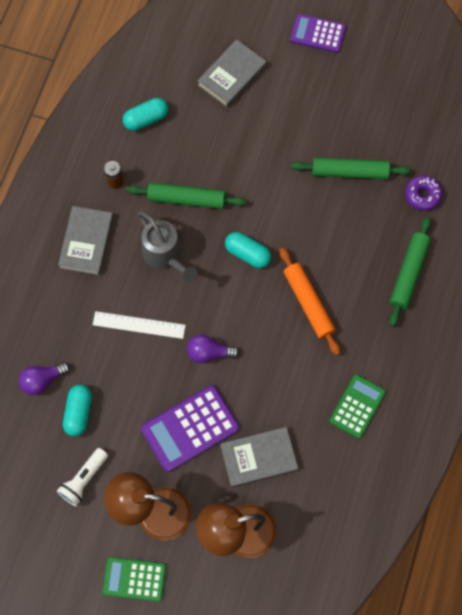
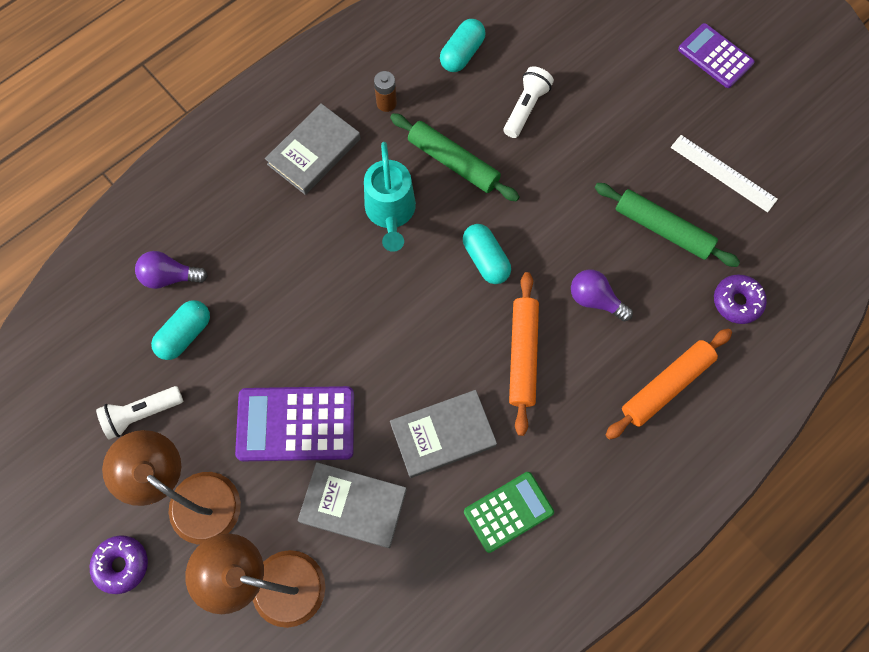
camera: 30 degrees right, 0 degrees up
white ruler [93,311,186,339] -> white ruler moved to [671,135,778,212]
green calculator [102,557,166,602] -> purple donut [90,535,148,594]
turquoise capsule [123,98,168,131] -> turquoise capsule turned 60 degrees counterclockwise [440,19,486,72]
grey watering can [138,211,197,282] -> turquoise watering can [364,142,416,252]
purple light bulb [187,334,239,363] -> purple light bulb moved to [571,270,633,322]
grey book [197,39,267,107] -> grey book moved to [390,390,497,478]
green rolling pin [389,216,431,327] -> orange rolling pin [606,329,732,440]
none -> white flashlight [504,66,554,138]

